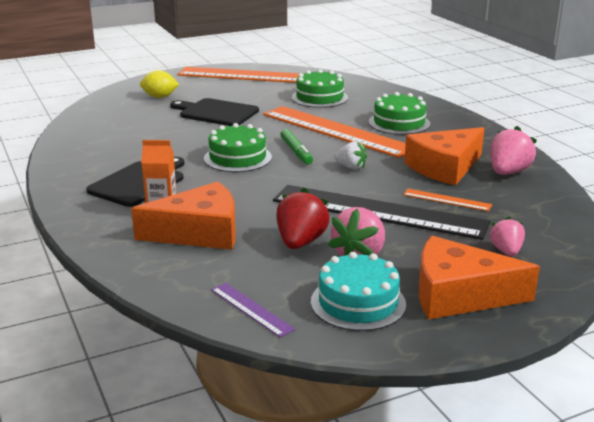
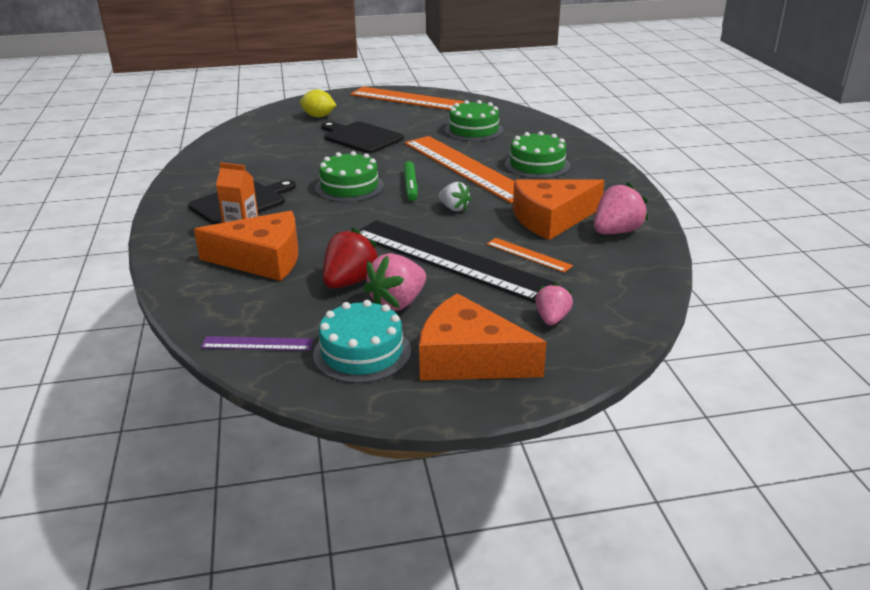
camera: 15 degrees right, 5 degrees up
purple ruler [211,283,295,338] -> purple ruler turned 60 degrees counterclockwise [201,336,313,351]

